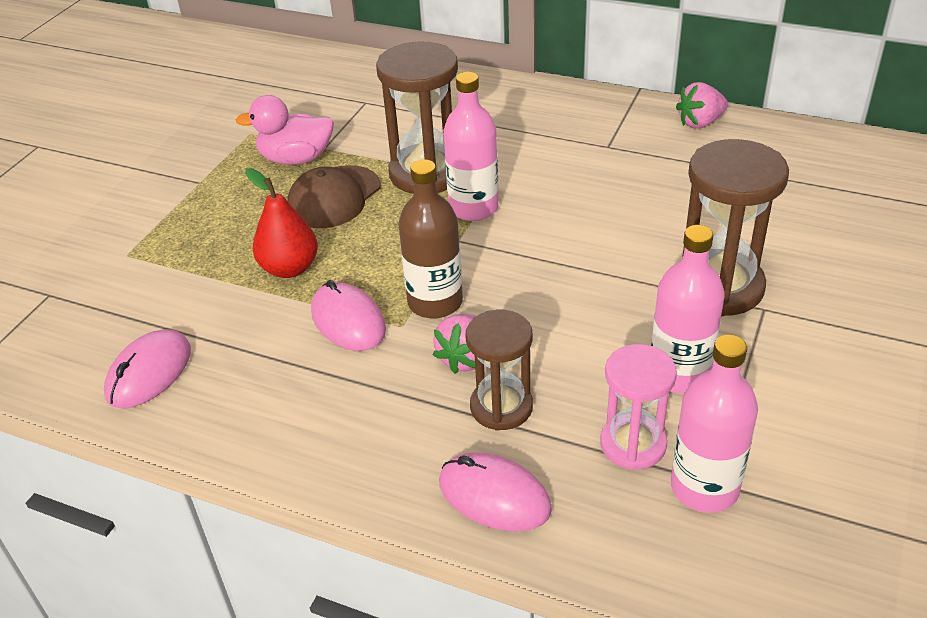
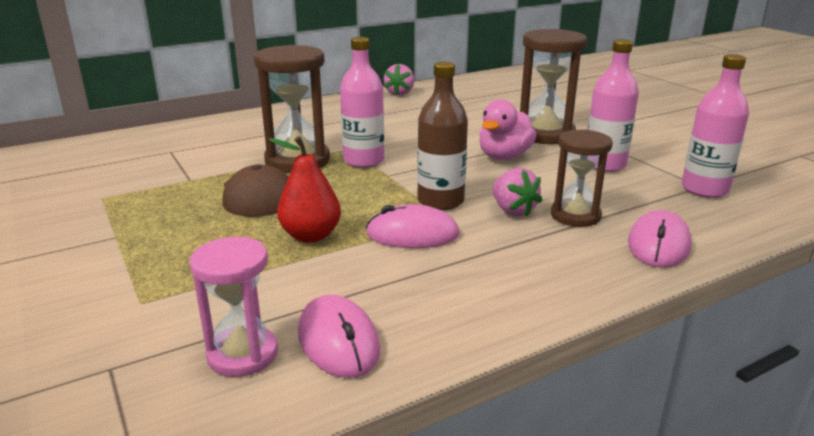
camera: 55 degrees left, 15 degrees down
pink duck [236,95,334,165] -> pink duck moved to [479,99,537,160]
pink mouse [439,452,552,532] -> pink mouse turned 45 degrees counterclockwise [628,210,692,268]
pink hourglass [600,344,677,470] -> pink hourglass moved to [190,237,278,377]

